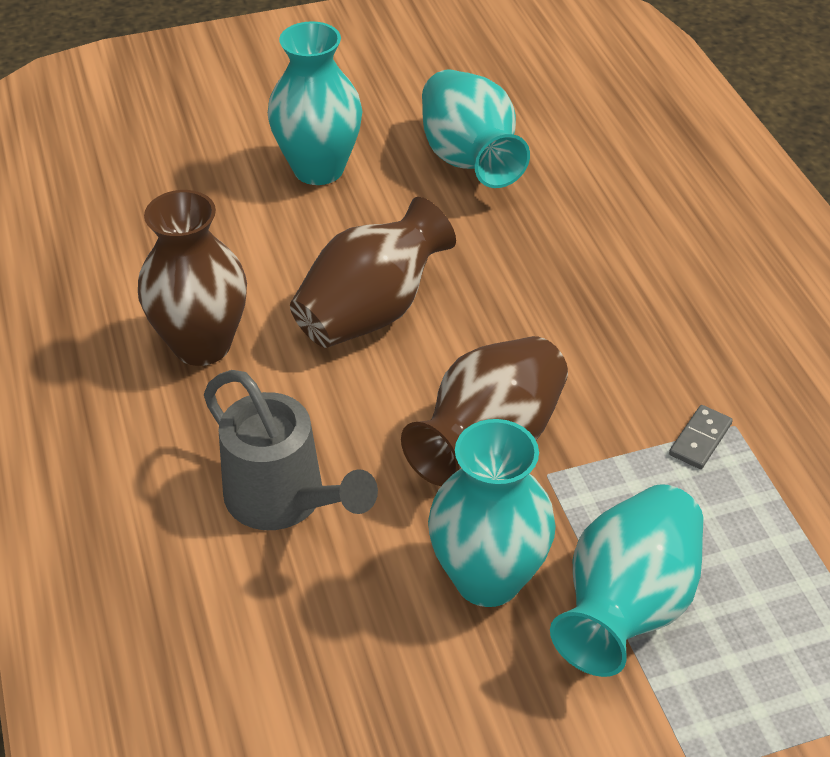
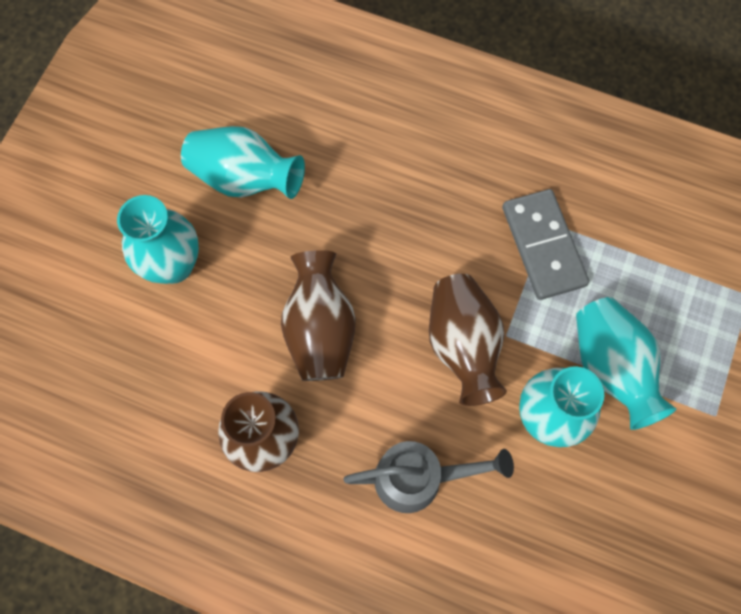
camera: 50 degrees left, 25 degrees up
grey domino [669,405,733,469] -> grey domino [502,189,589,300], size x2.33

